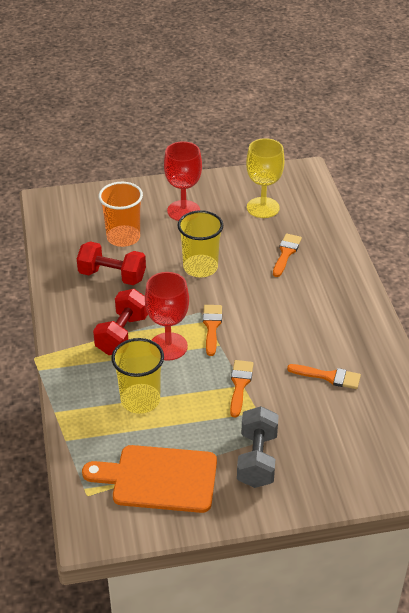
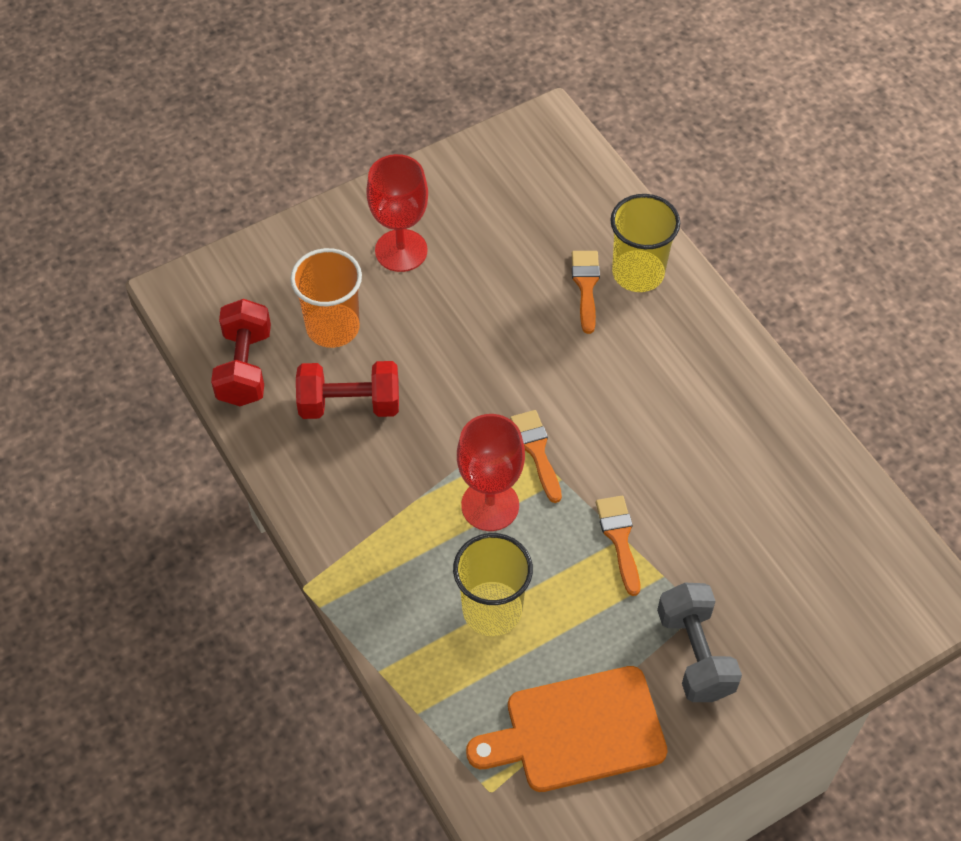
camera: 20 degrees left, 15 degrees up
red dumbbell [93,289,148,355] -> red dumbbell moved to [211,299,271,406]
yellow cup [178,210,223,277] -> yellow cup moved to [610,194,680,292]
yellow goblet [246,138,285,218] -> none
orange brush [287,364,361,389] -> none

